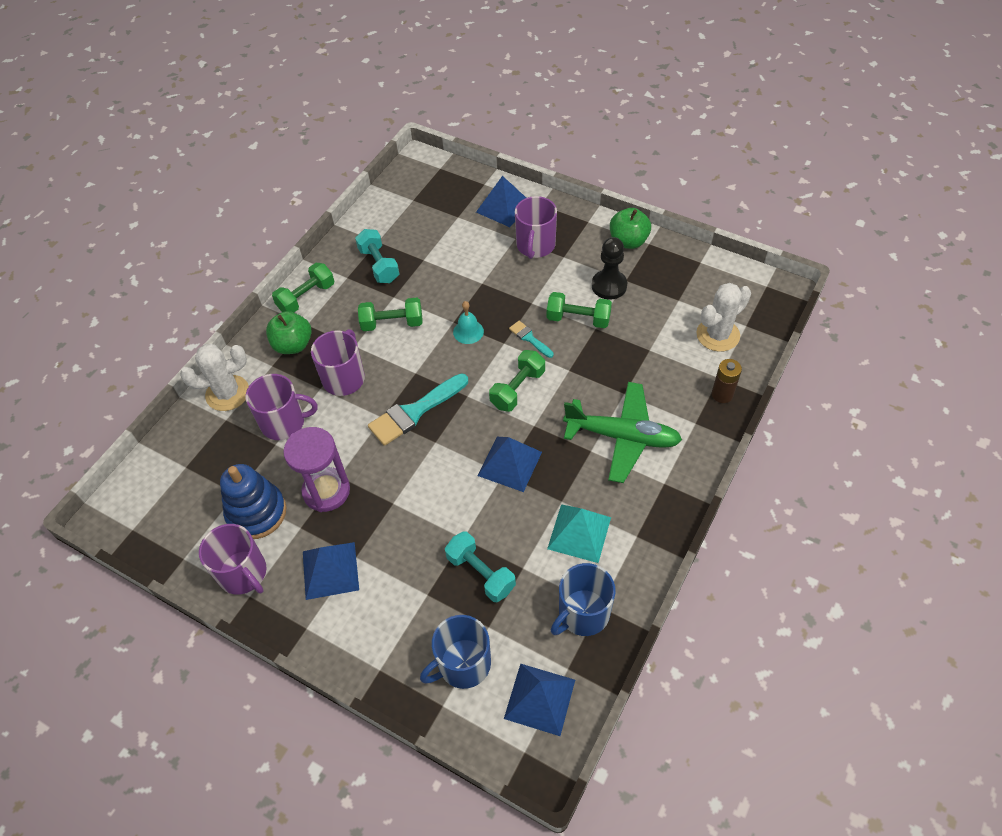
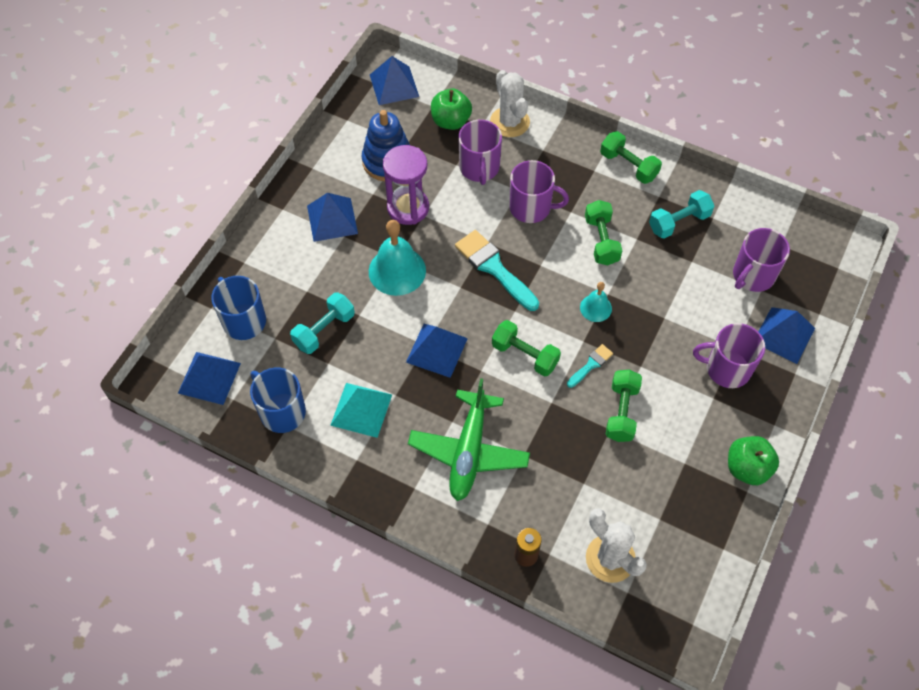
camera: 85 degrees right, 5 degrees up
purple mug [199,524,267,595] -> purple mug moved to [733,228,790,292]
green apple [266,311,312,354] -> green apple moved to [431,88,472,130]
black pawn [592,237,627,300] -> none
none -> turquoise bell [369,220,426,296]
none -> blue pyramid [370,56,419,105]

